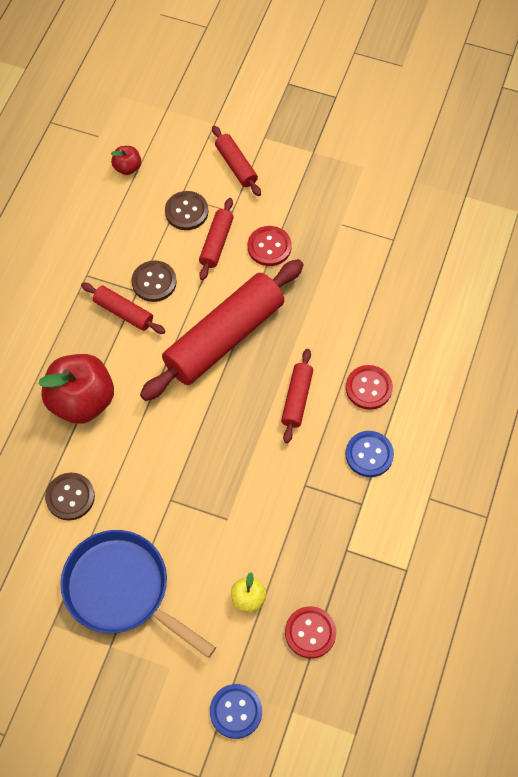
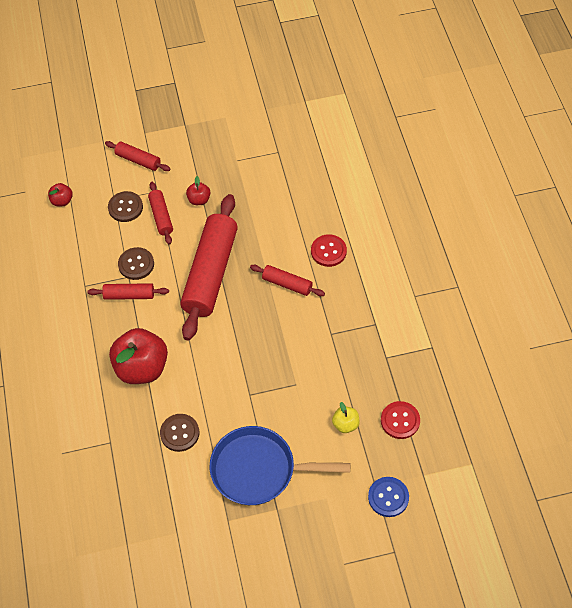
camera: 30 degrees left, 5 degrees down
red button [248,226,292,266] -> red apple [186,176,211,205]
red rolling pin [281,349,313,443] -> red rolling pin turned 45 degrees counterclockwise [250,265,325,296]
blue button [346,431,394,477] -> none

